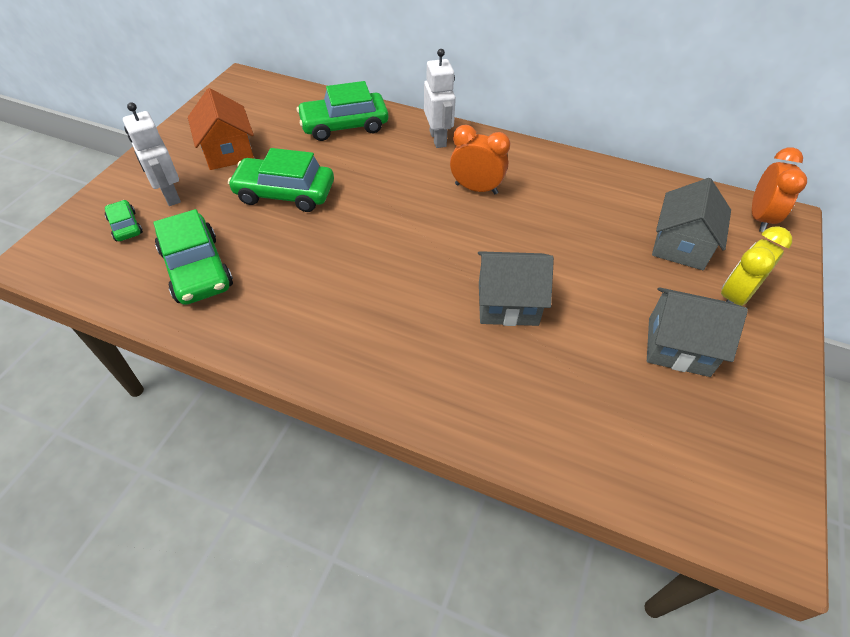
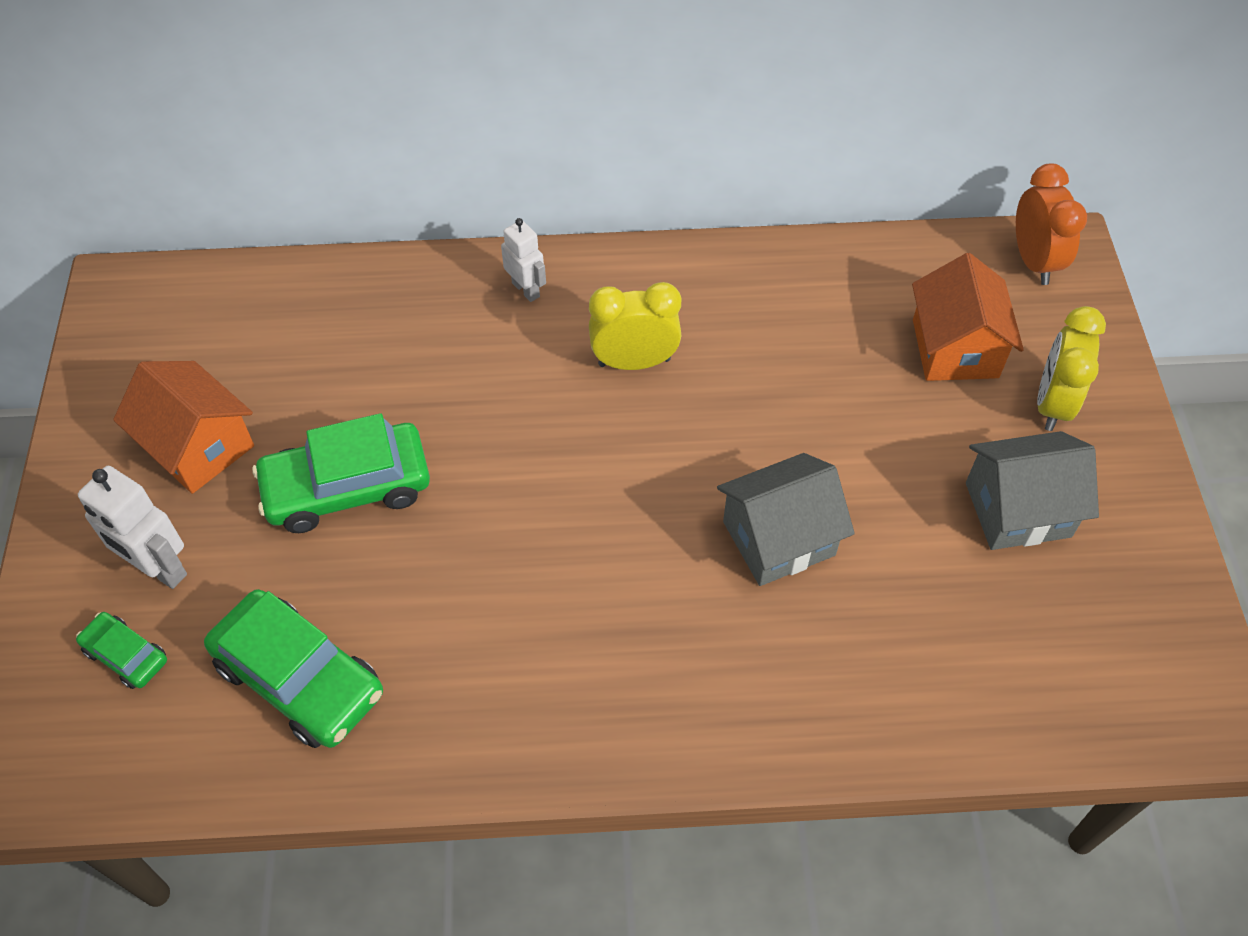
camera: 25 degrees left, 5 degrees up
green car [297,81,388,141] -> none
white robot [424,49,456,148] -> white robot [501,218,546,302], size x0.65
orange clock [450,125,510,194] -> yellow clock [589,282,681,370]
grey house [652,178,731,270] -> orange house [912,253,1024,381]

